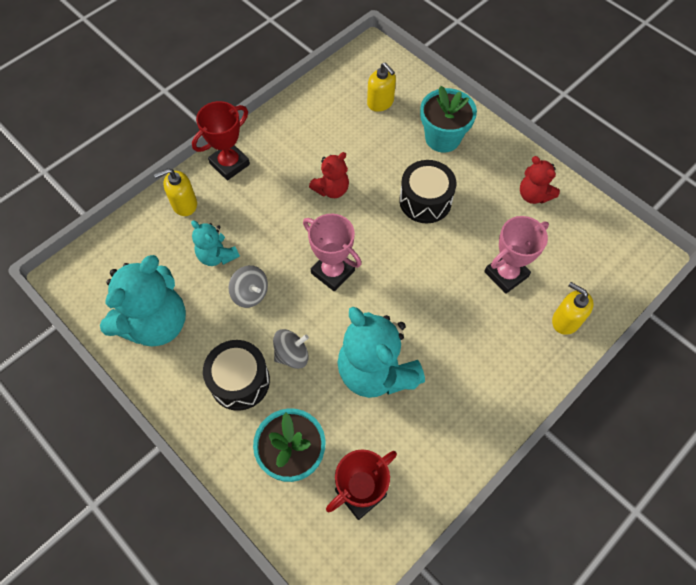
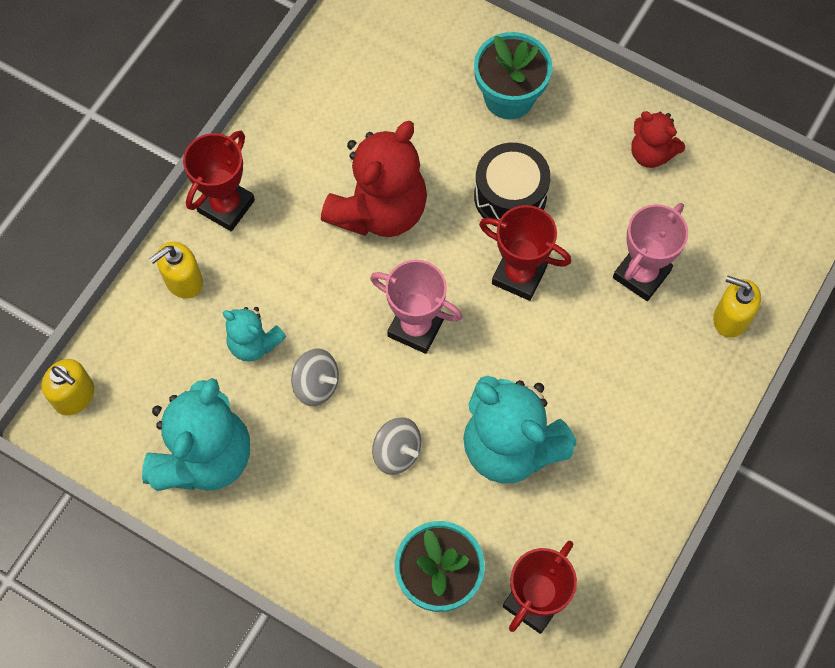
camera: 15 degrees left, 5 degrees up
black drum [203,340,270,411] -> none
grey spinning top [273,329,309,369] -> grey spinning top turned 75 degrees clockwise [372,417,421,475]
red teddy bear [309,152,349,198] -> red teddy bear [321,121,427,237], size x1.89
yellow soap dispenser [367,62,396,112] -> yellow soap dispenser moved to [41,359,94,415]
none -> red trophy [479,205,571,301]

